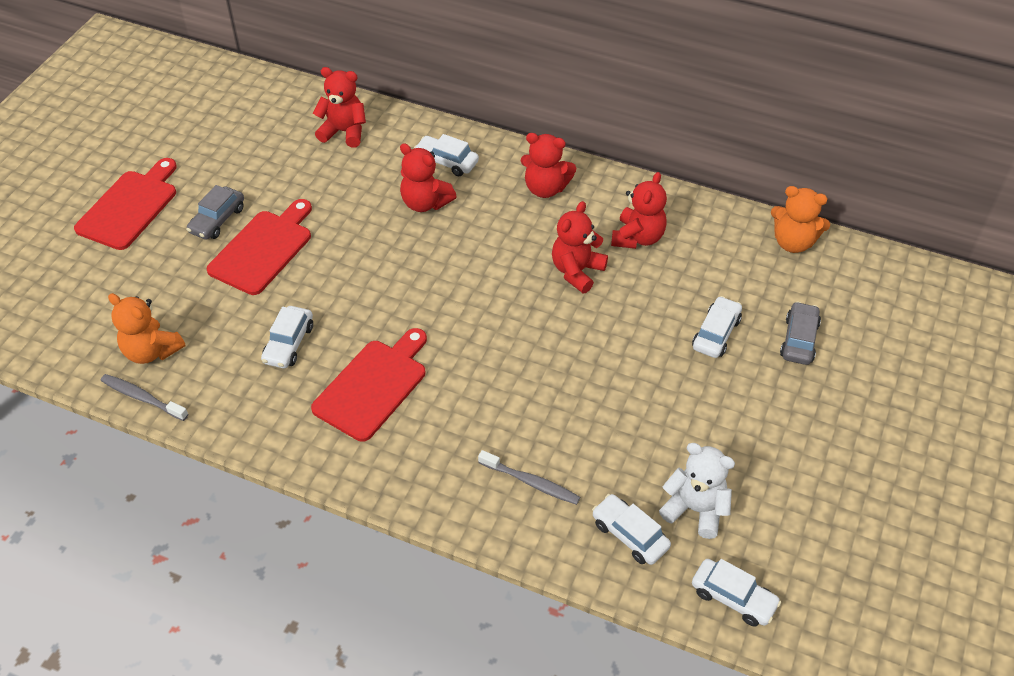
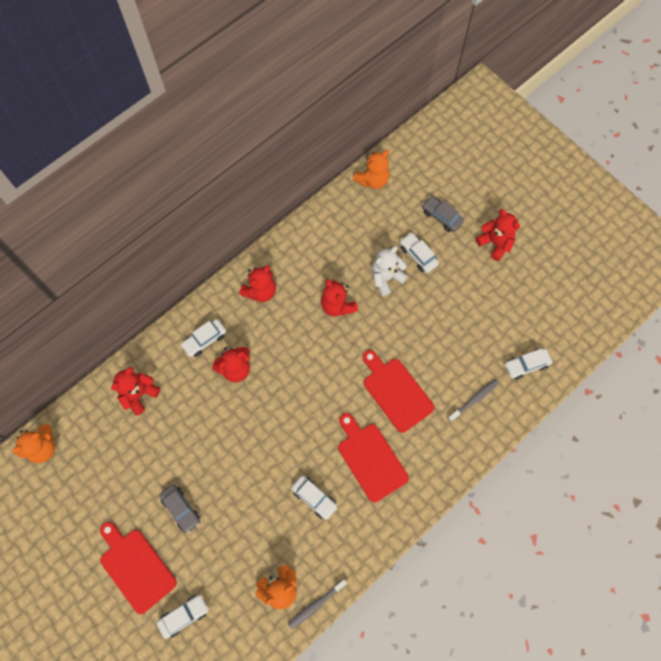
camera: 65 degrees left, 20 degrees up
red cutting board [207,199,312,295] -> red cutting board moved to [363,350,434,433]
red teddy bear [611,172,667,249] -> red teddy bear moved to [476,209,520,261]
white teddy bear [659,443,735,539] -> white teddy bear moved to [371,246,408,296]
white car [692,559,781,627] -> white car moved to [157,595,209,639]
none -> orange teddy bear [12,424,55,463]

